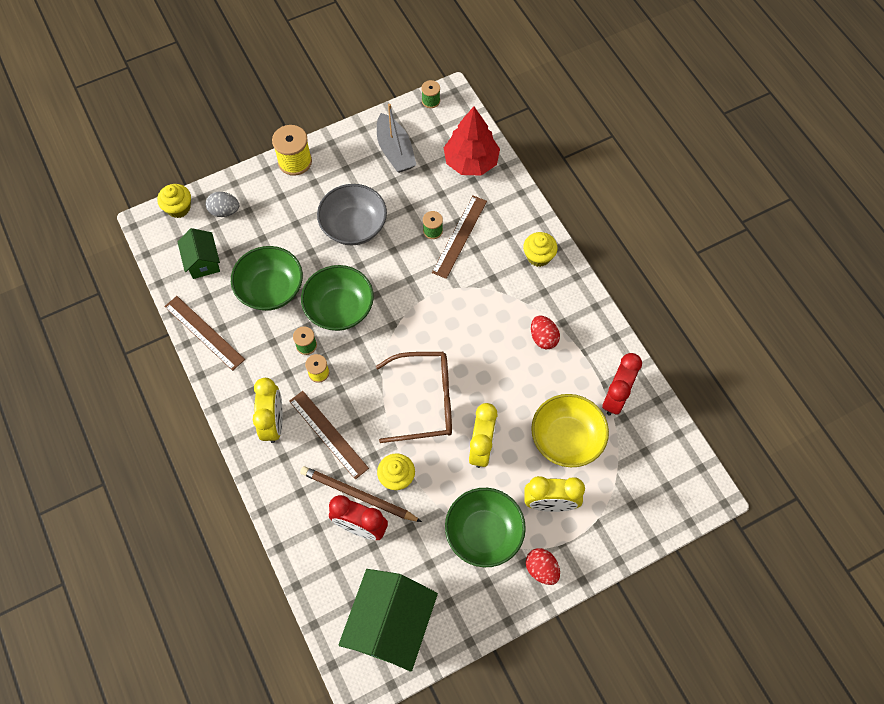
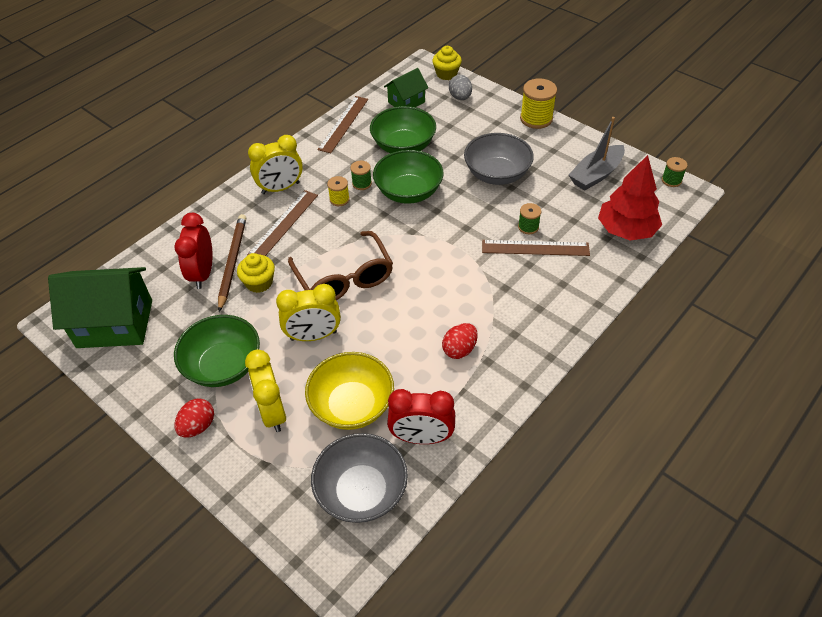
camera: 70 degrees right, 15 degrees down
yellow cupcake [523,232,558,267] -> none
none -> grey bowl [311,433,408,523]

